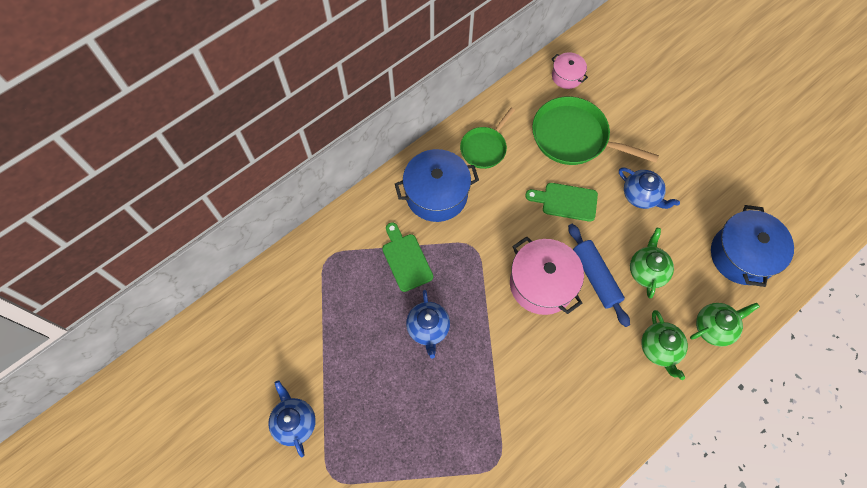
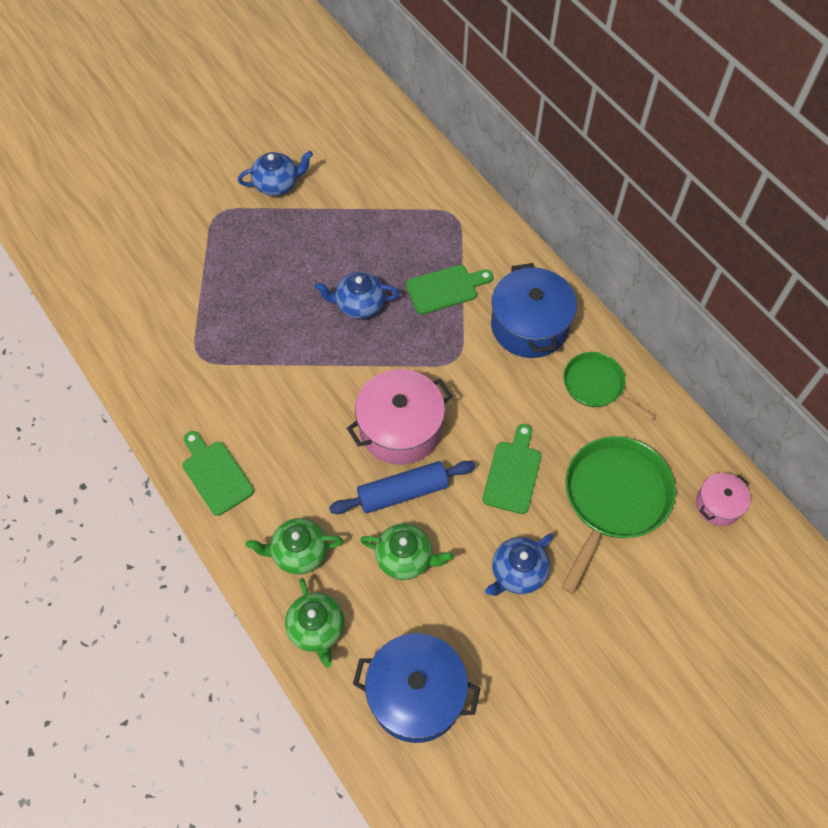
camera: 95 degrees right, 5 degrees down
none -> green cutting board [183,431,254,516]

